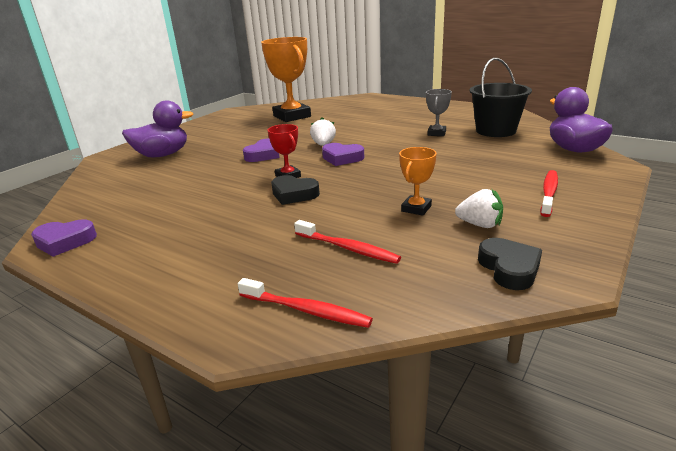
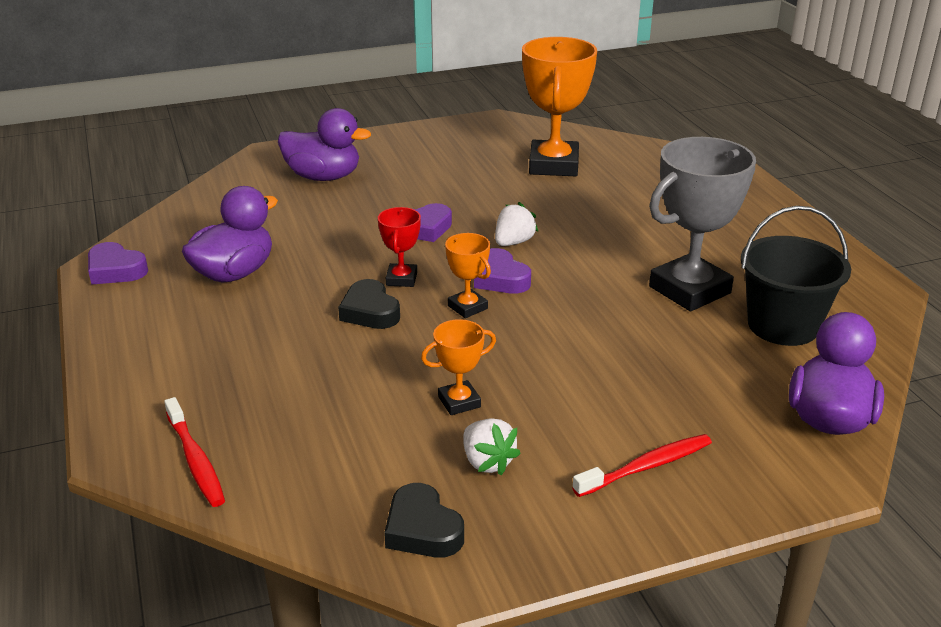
camera: 35 degrees right, 5 degrees up
red toothbrush [294,220,401,264] -> none
grey trophy [426,89,452,136] -> grey trophy [649,137,756,312], size x2.05
black heart [478,238,542,290] -> black heart turned 120 degrees clockwise [384,483,464,558]
none -> purple duck [182,186,278,282]
none -> orange trophy [445,233,491,318]

